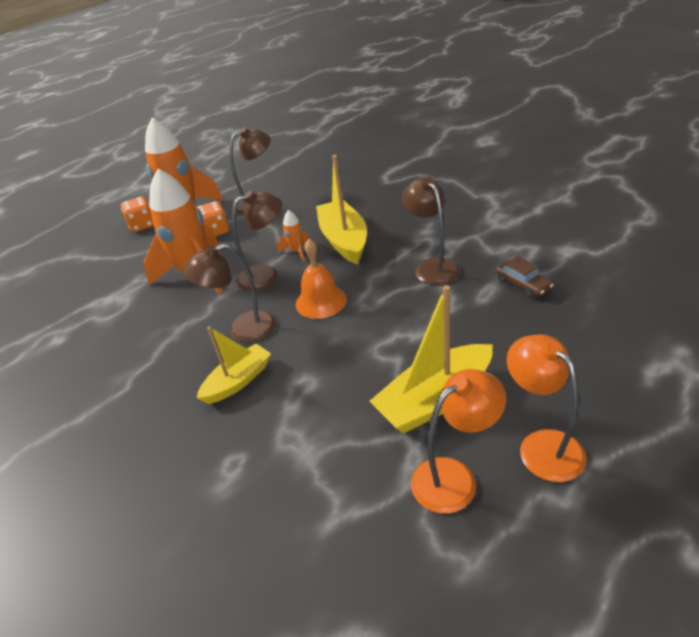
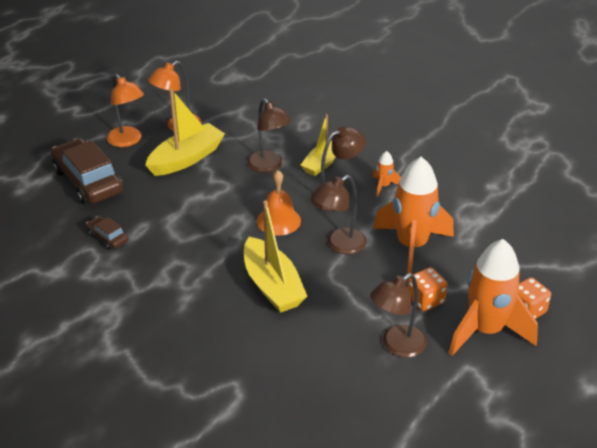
camera: 165 degrees right, 0 degrees up
orange rocket [277,210,309,261] -> orange rocket moved to [373,151,401,197]
brown lamp [402,177,460,285] -> brown lamp moved to [247,98,291,173]
none -> brown car [51,138,123,204]

